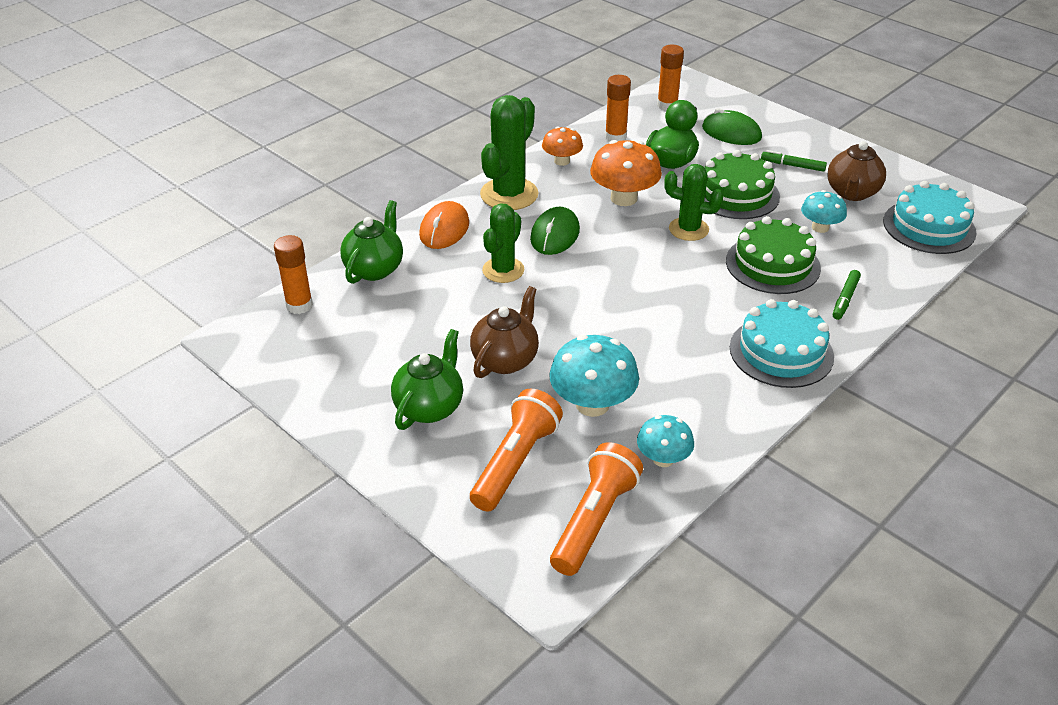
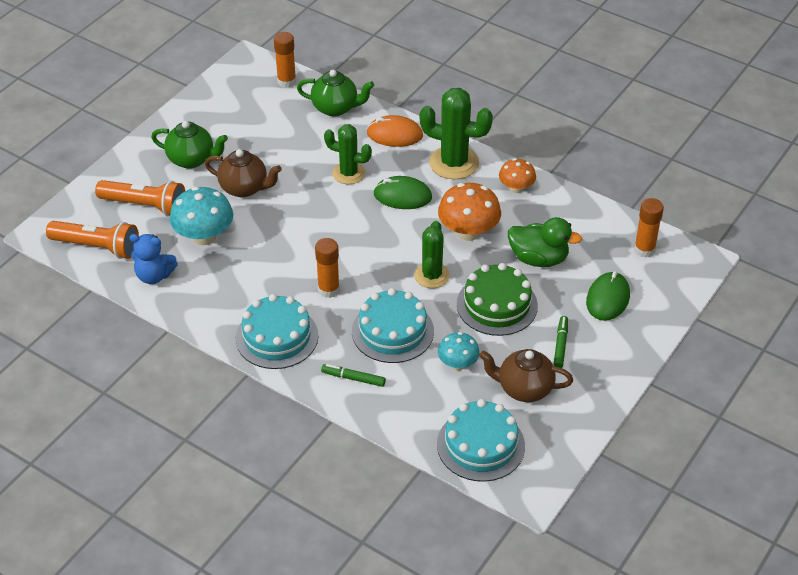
camera: 80 degrees right, 5 degrees up
orange glue stick [605,75,631,141] -> orange glue stick moved to [315,238,340,298]
turquoise mushroom [637,415,694,467] -> blue teddy bear [129,234,178,284]
green cake [726,216,821,294] -> turquoise cake [352,288,434,363]

